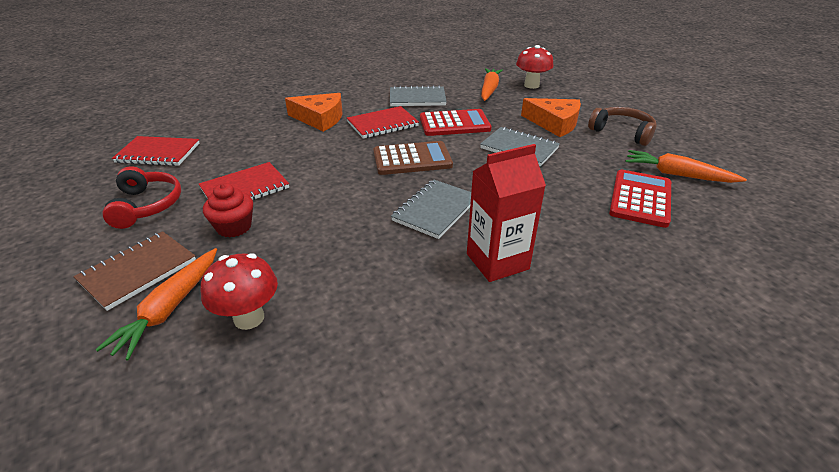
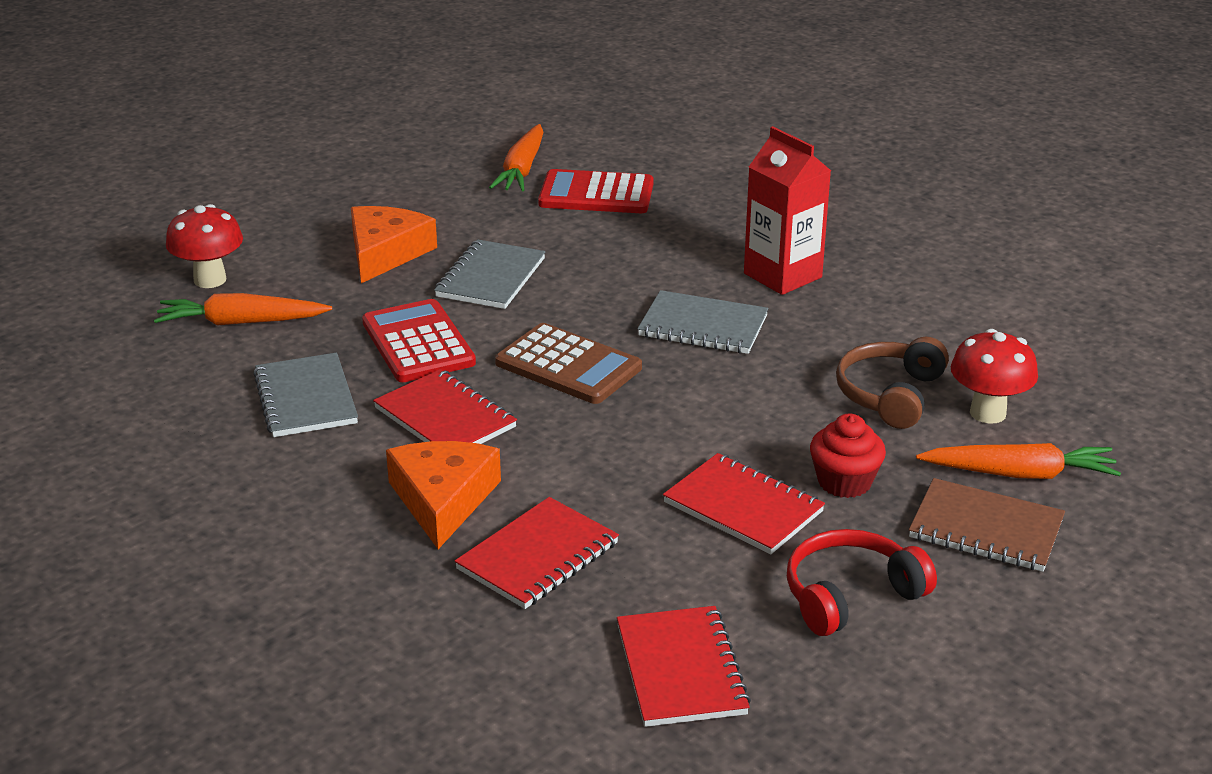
camera: 105 degrees left, 5 degrees down
brown calculator [373,141,453,175] -> brown calculator turned 150 degrees clockwise [495,323,642,404]
brown headphones [588,107,657,146] -> brown headphones moved to [836,337,949,429]
none -> red notebook [455,497,619,609]

